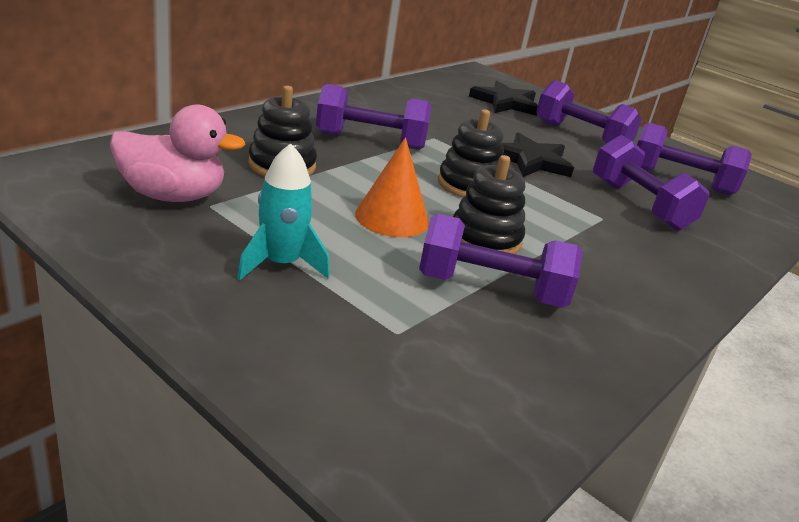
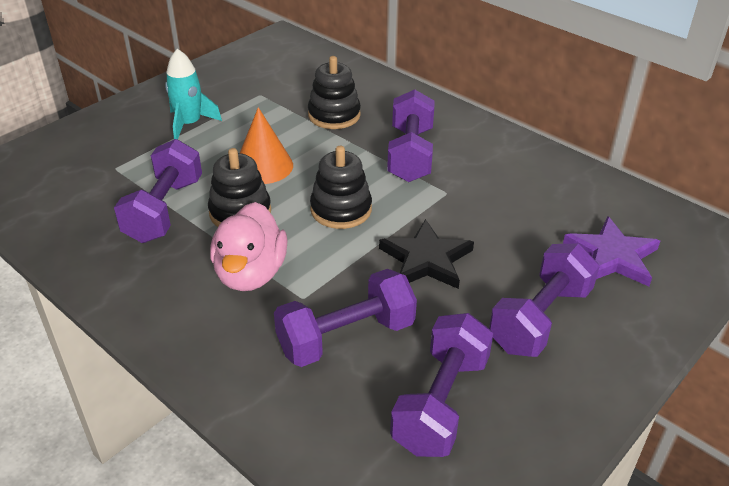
camera: 95 degrees right, 10 degrees up
pink duck [110,104,245,202] -> pink duck moved to [210,202,288,291]
black star [469,81,538,116] -> purple star [563,216,660,286]

